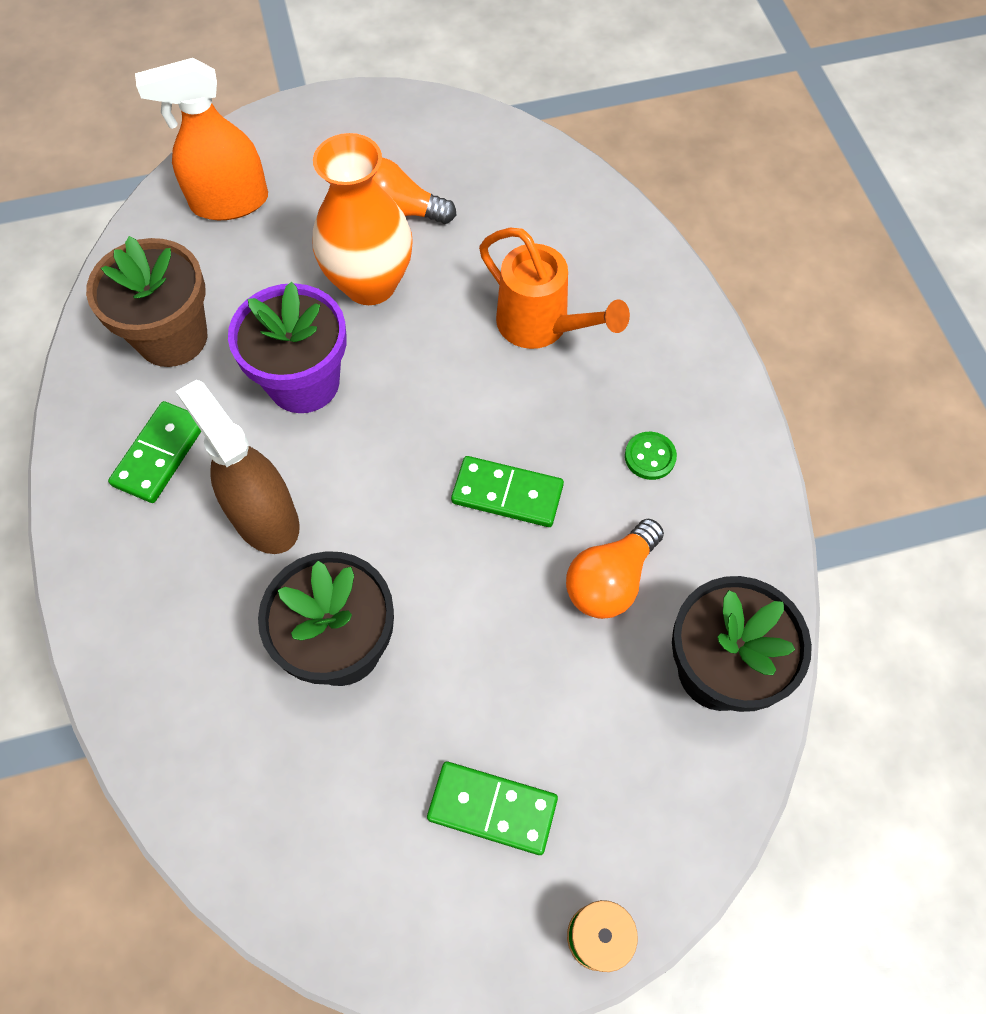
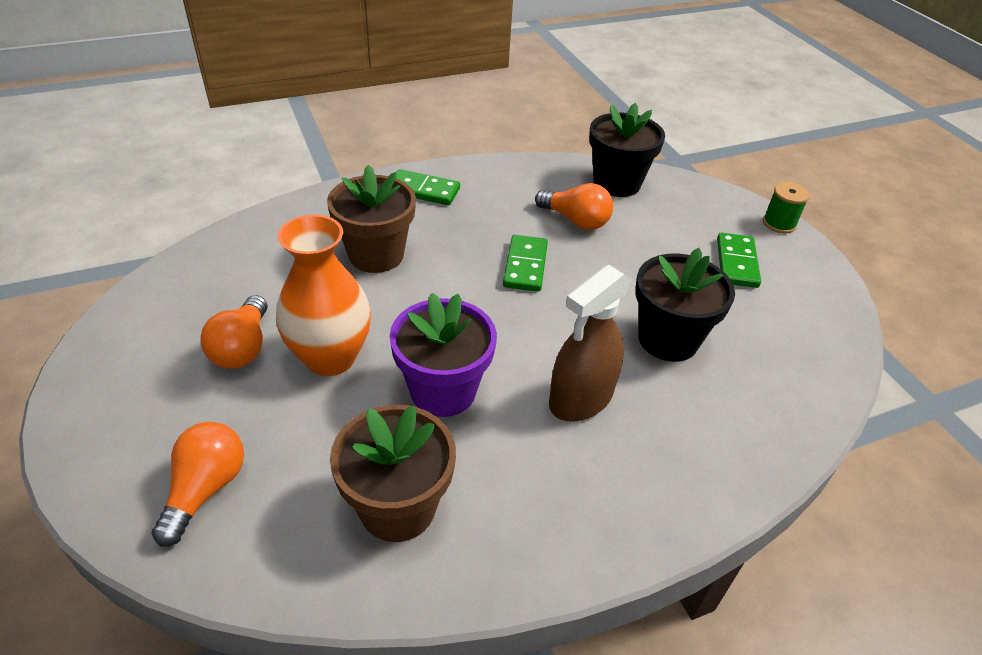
camera: 100 degrees left, 20 degrees down
green domino [108,401,201,503] -> green domino moved to [396,169,460,205]
orange spray bottle [135,58,268,220] -> orange light bulb [152,422,244,547]
orange watering can [479,228,630,349] -> brown flower pot [327,165,416,273]
green button [625,432,677,480] -> none

